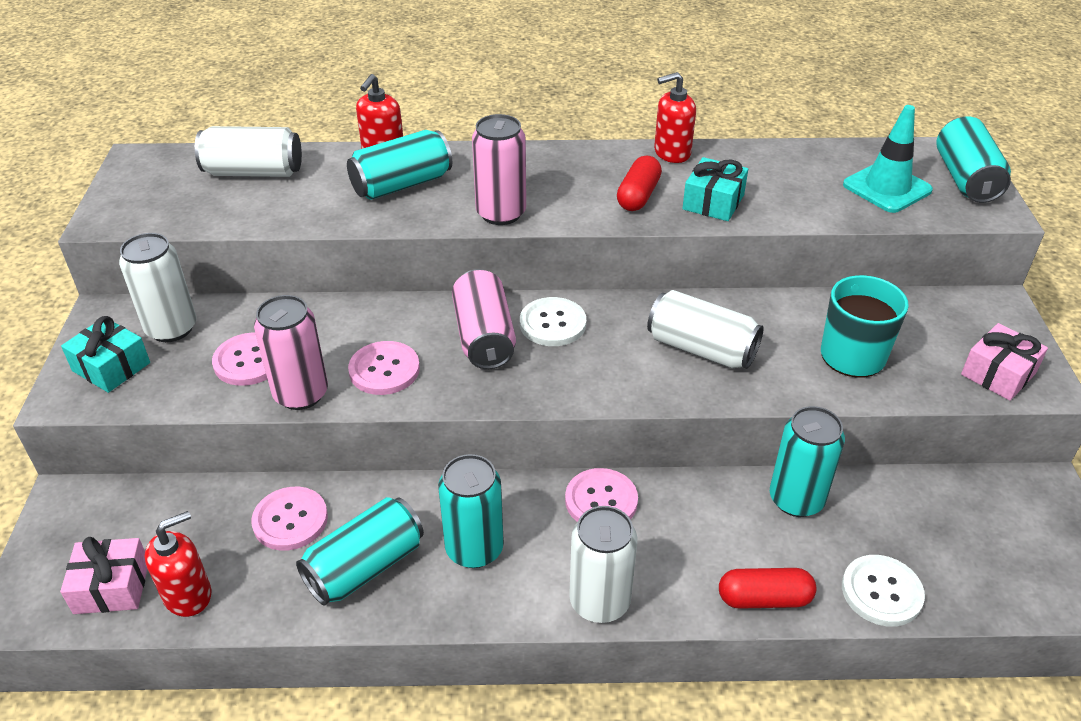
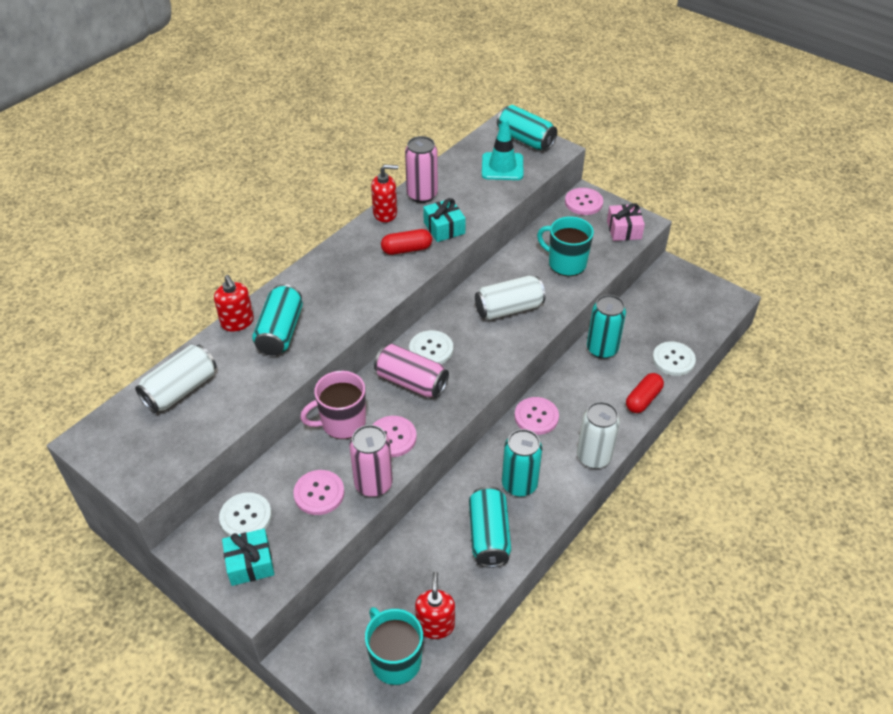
camera: 50 degrees left, 5 degrees up
pink gift [60,537,147,614] -> turquoise mug [365,607,423,685]
white can [119,233,196,342] -> white button [219,492,272,537]
pink button [251,487,328,551] -> pink button moved to [565,188,603,215]
pink can [472,114,526,225] -> pink can moved to [405,136,438,203]
red capsule [617,156,662,211] -> red capsule turned 75 degrees counterclockwise [381,229,432,255]
red soap dispenser [654,72,696,163] -> red soap dispenser turned 120 degrees counterclockwise [371,164,398,222]
none -> pink mug [300,371,366,439]

